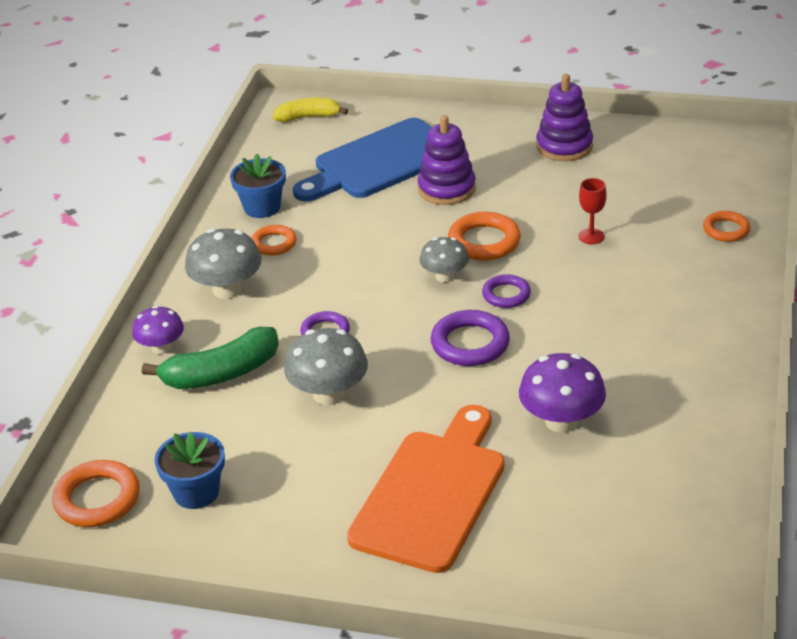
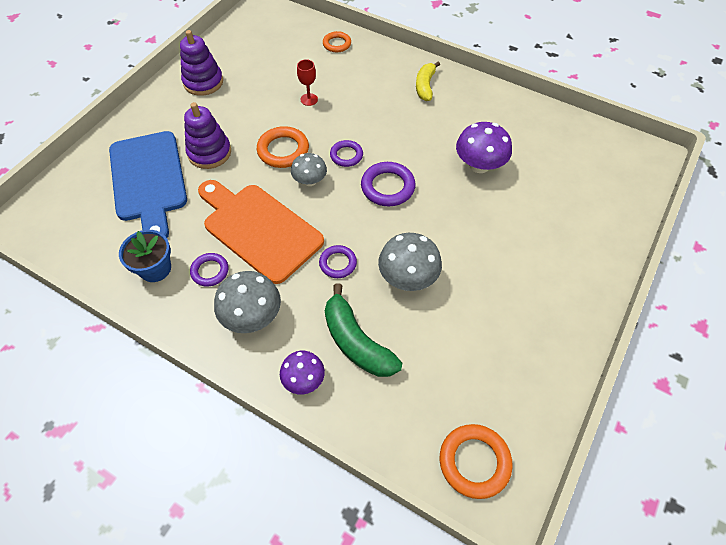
camera: 75 degrees left, 20 degrees up
green banana [142,327,279,389] -> green banana turned 150 degrees clockwise [325,283,402,377]
blue flower pot [154,432,225,509] -> none
orange ring [252,225,297,256] -> purple ring [190,253,228,287]
yellow banana [273,97,348,122] -> yellow banana moved to [416,62,440,101]
orange cutting board [347,405,505,573] -> orange cutting board moved to [198,180,324,284]

